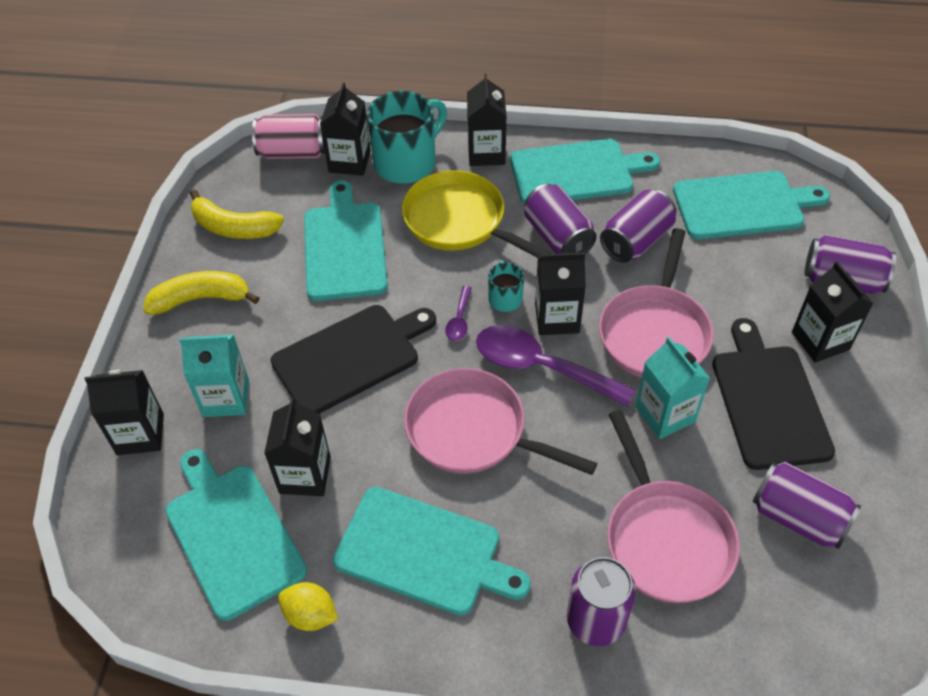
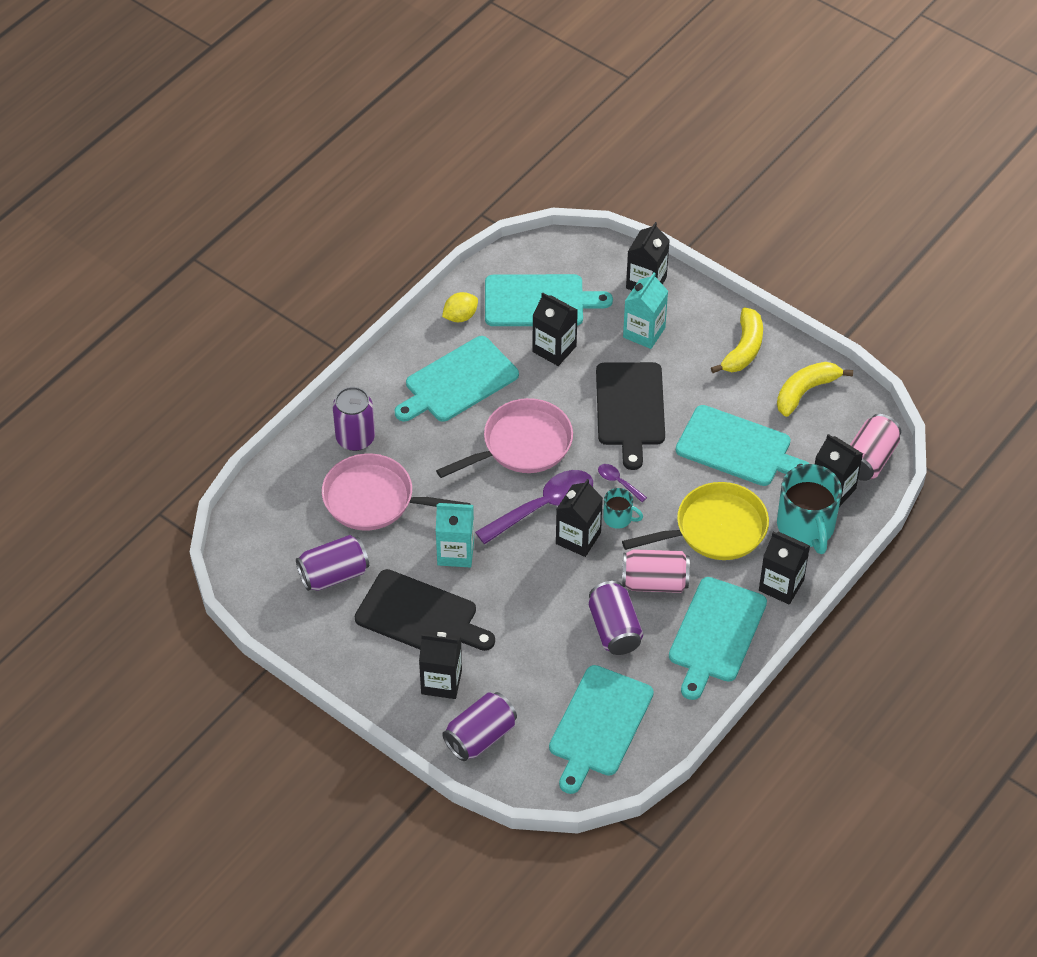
camera: 120 degrees right, 0 degrees up
purple can [524,184,597,254] -> pink can [622,549,690,593]
pink pan [599,228,714,378] -> none

